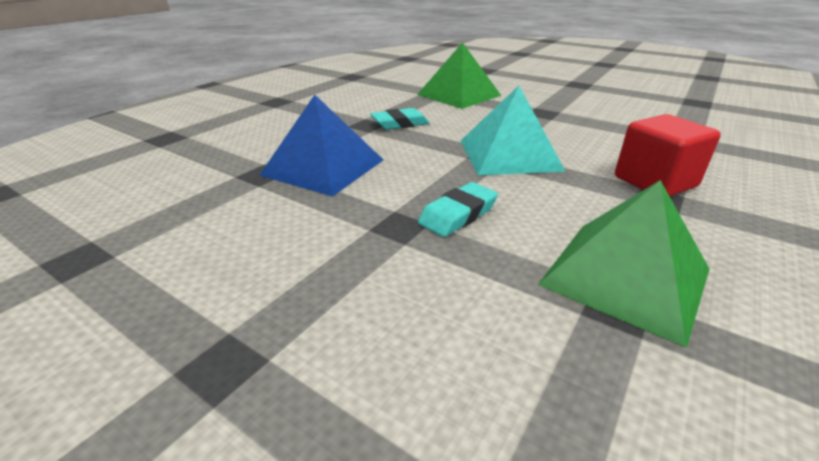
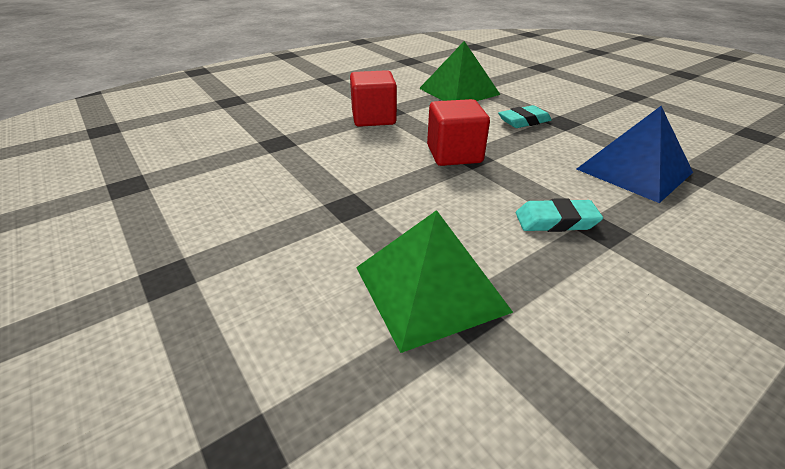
camera: 160 degrees left, 5 degrees up
turquoise pyramid [461,86,566,175] -> red cube [427,99,490,166]

